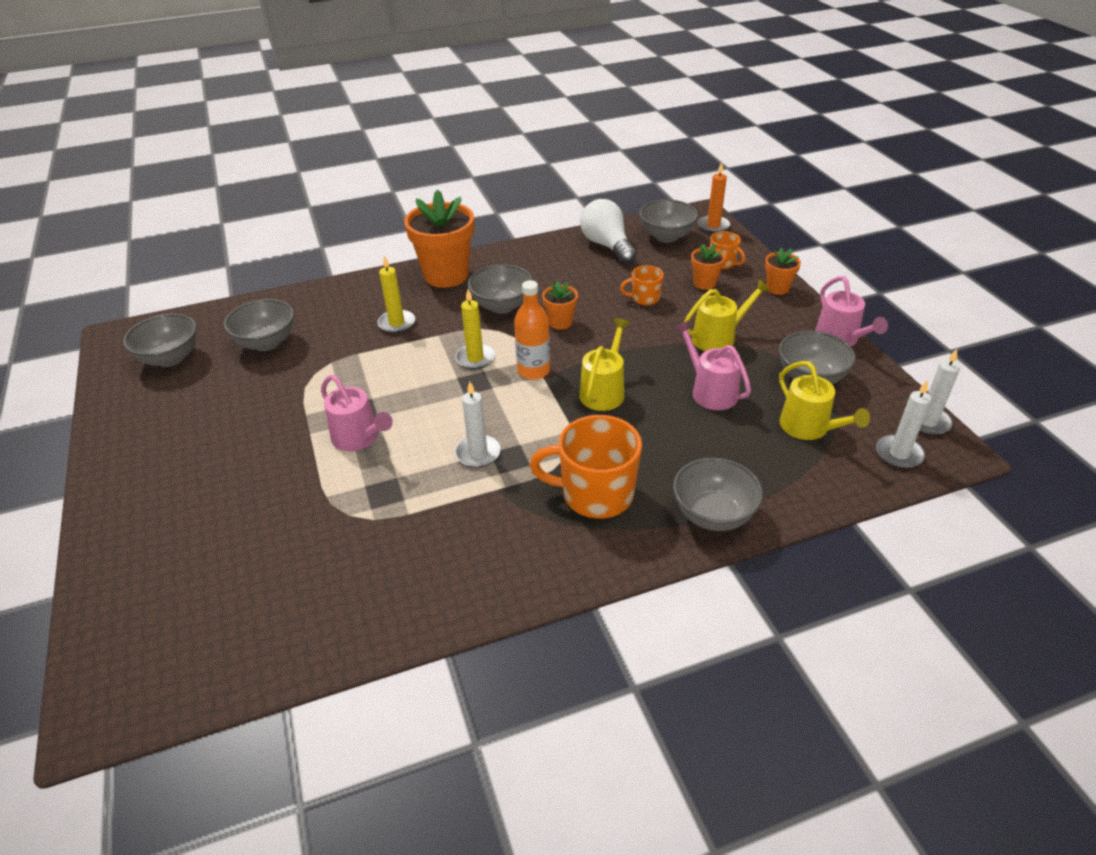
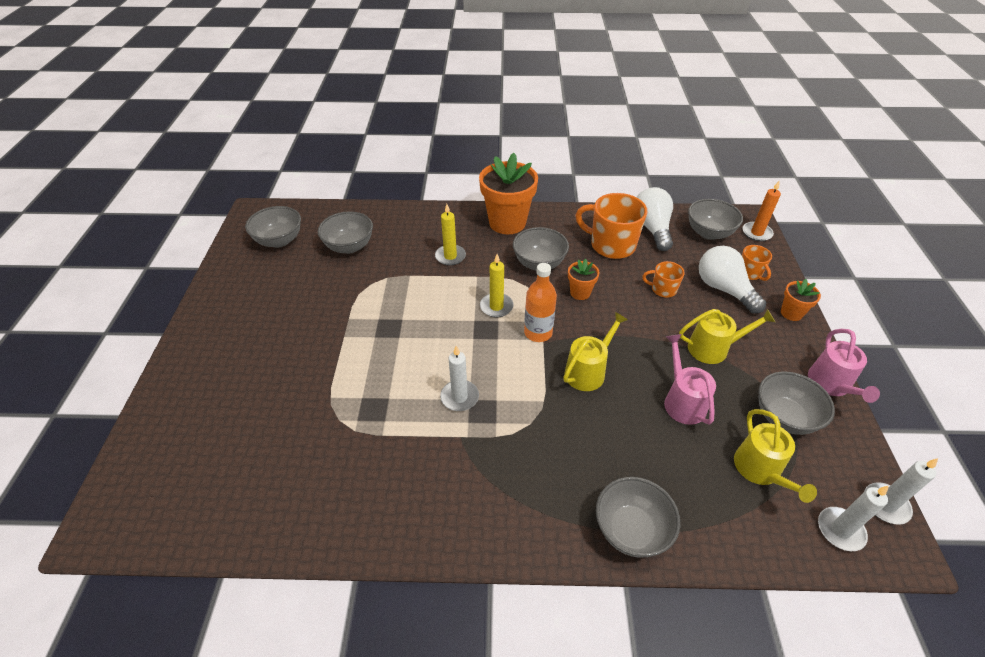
camera: 20 degrees right, 5 degrees up
pink watering can [321,375,393,451] -> none
orange mug [530,415,642,519] -> orange mug moved to [575,193,647,259]
orange flower pot [691,243,725,290] -> white light bulb [699,246,766,314]

